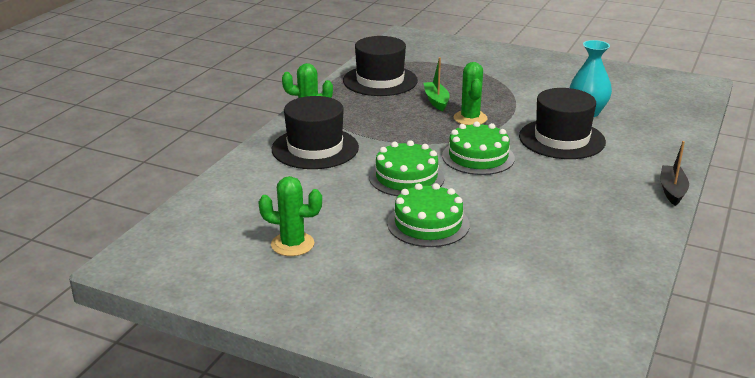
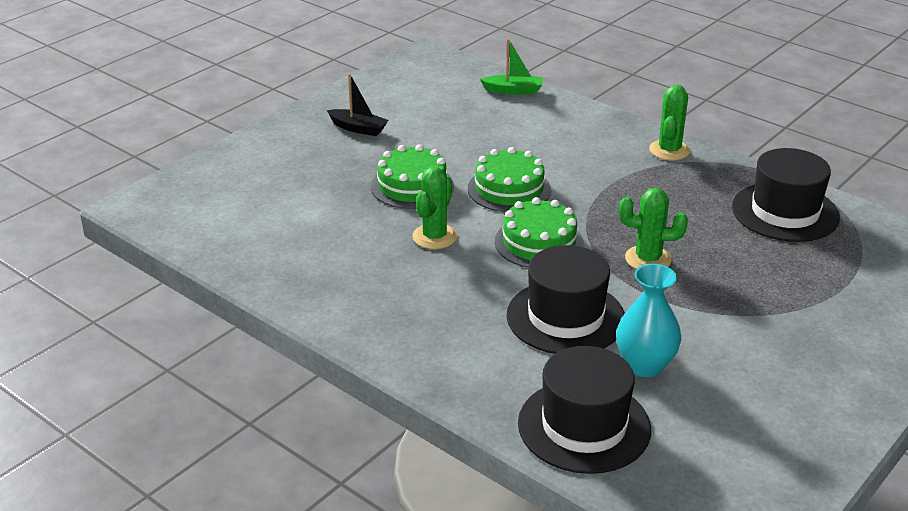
camera: 105 degrees right, 5 degrees up
green cactus [258,176,322,256] -> green cactus moved to [412,167,457,249]
black hat [272,96,359,169] -> black hat moved to [518,346,651,474]
green boat [424,57,450,111] -> green boat moved to [480,39,542,95]
black boat [660,141,689,206] -> black boat moved to [327,73,388,136]

